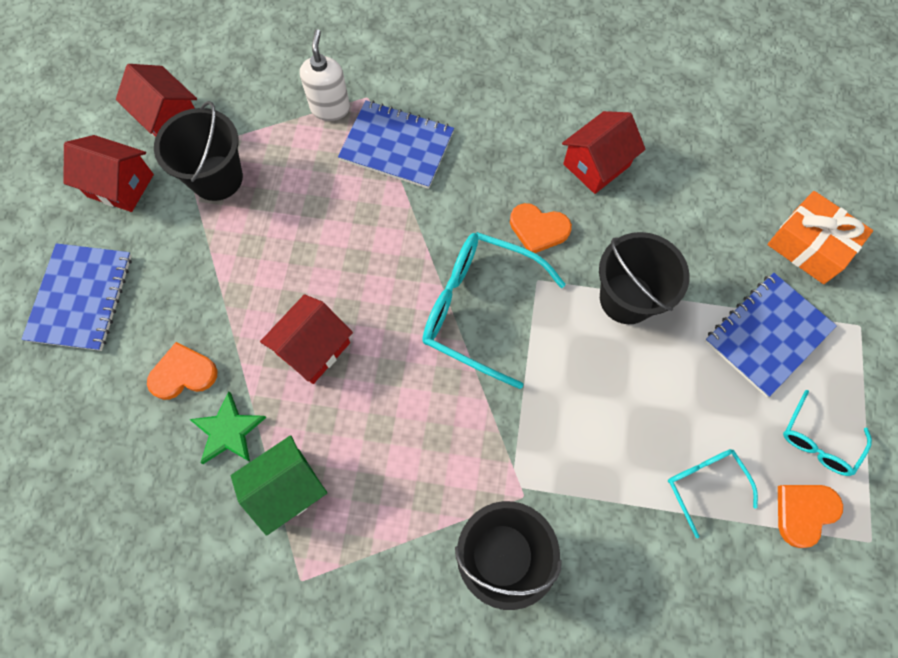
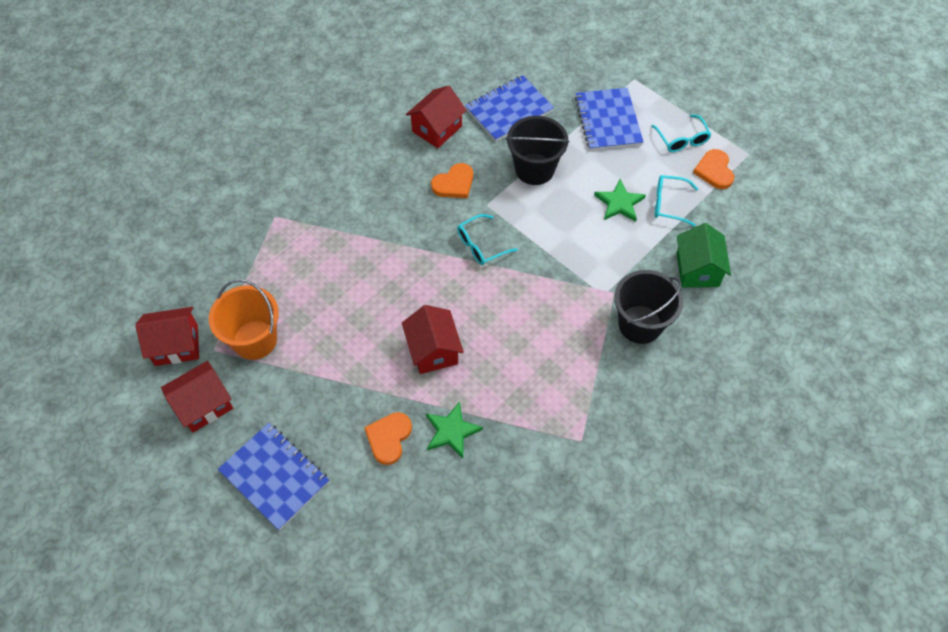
camera: 55 degrees left, 10 degrees down
black bucket [154,101,243,201] -> orange bucket [209,279,279,360]
green house [231,435,327,536] -> green house moved to [677,223,731,287]
white soap dispenser [300,29,350,121] -> none
blue notebook [338,100,454,189] -> blue notebook moved to [465,75,554,142]
turquoise glasses [422,232,566,389] -> turquoise glasses [457,214,518,265], size x0.54
red house [562,111,646,194] -> red house turned 45 degrees clockwise [406,86,467,148]
orange gift [767,191,873,284] -> none
none -> green star [594,179,646,222]

